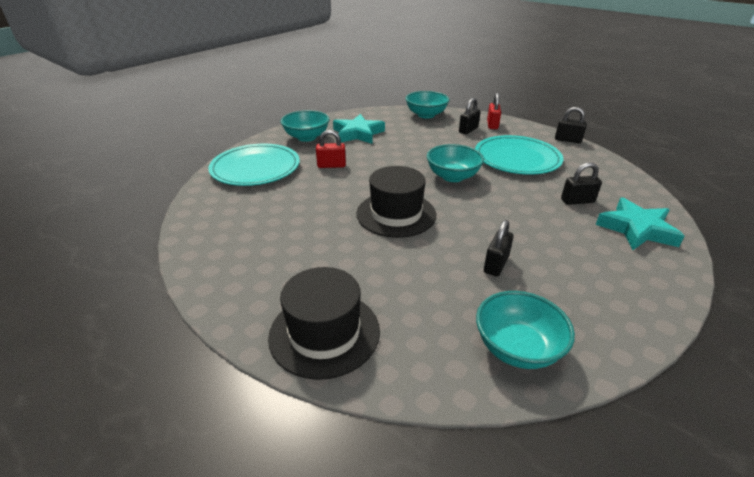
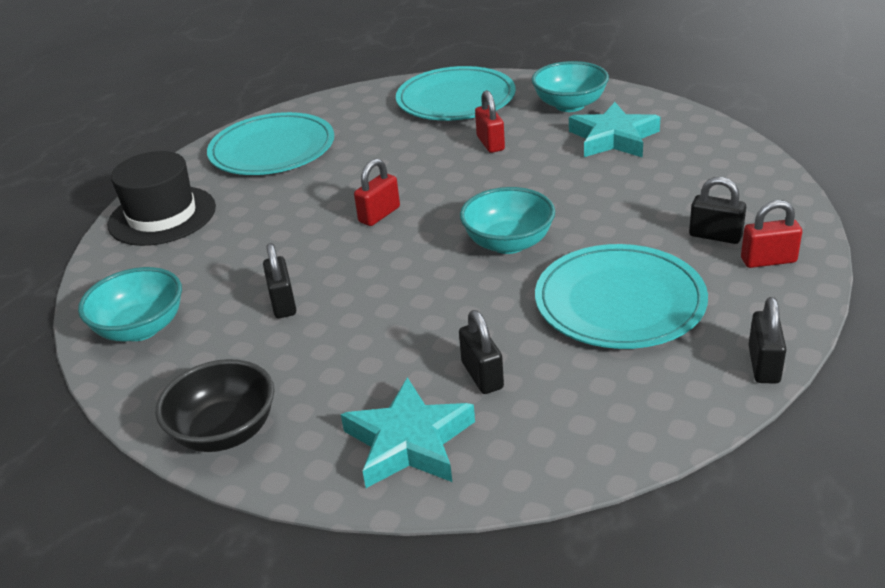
camera: 80 degrees right, 0 degrees up
black hat [356,166,436,238] -> red padlock [354,158,400,226]
turquoise bowl [406,91,449,119] -> none
black padlock [484,220,514,277] -> black padlock turned 60 degrees clockwise [263,243,296,318]
none -> black bowl [156,359,275,452]
none -> turquoise plate [207,112,334,175]

